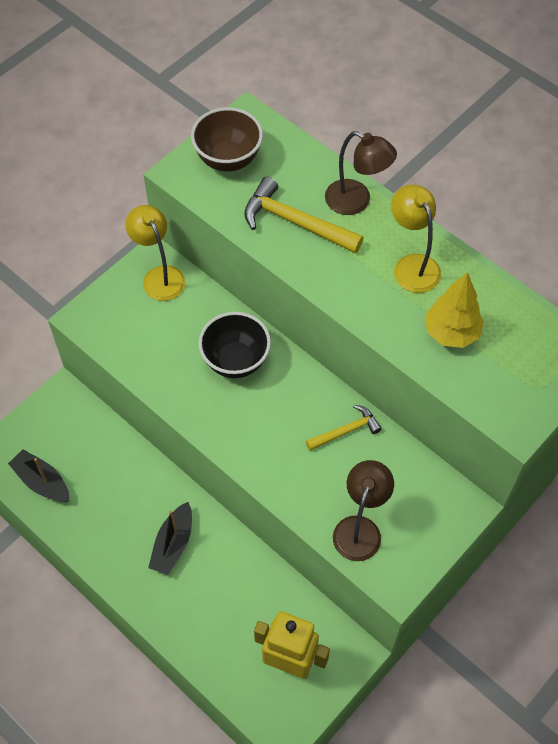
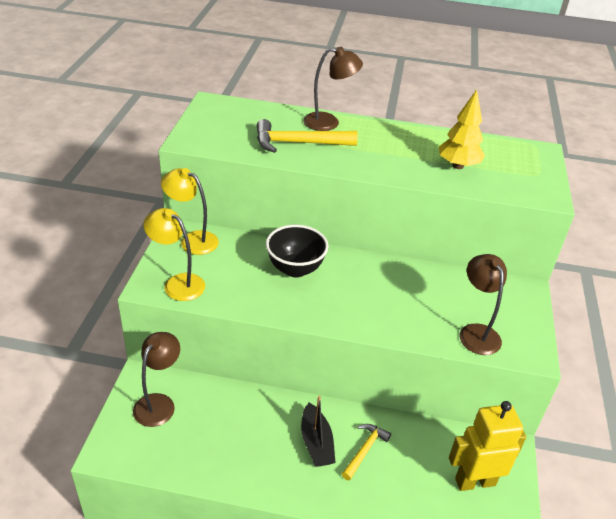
camera: 35 degrees left, 20 degrees down
black boat [8,449,69,502] -> none
brown bowl [191,107,263,172] -> none
yellow hammer [306,405,382,451] -> yellow hammer moved to [342,424,391,481]
yellow lamp [391,185,441,293] -> yellow lamp moved to [144,208,205,301]
none -> brown lamp [133,332,180,427]

